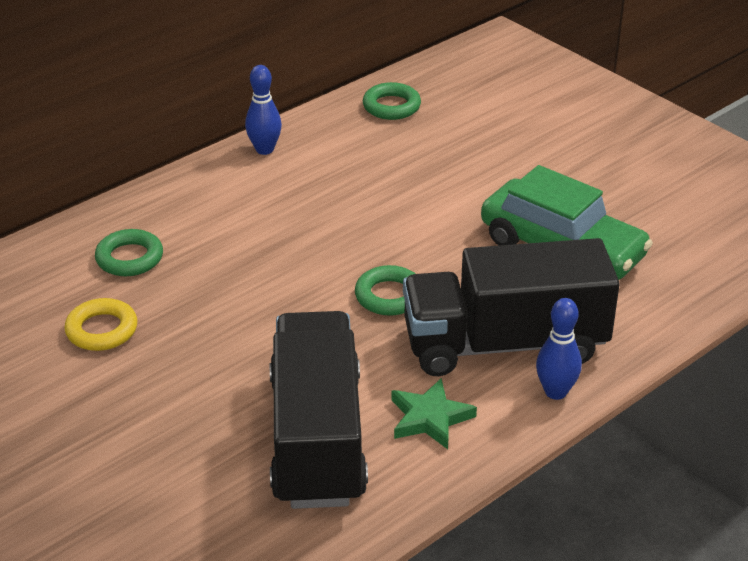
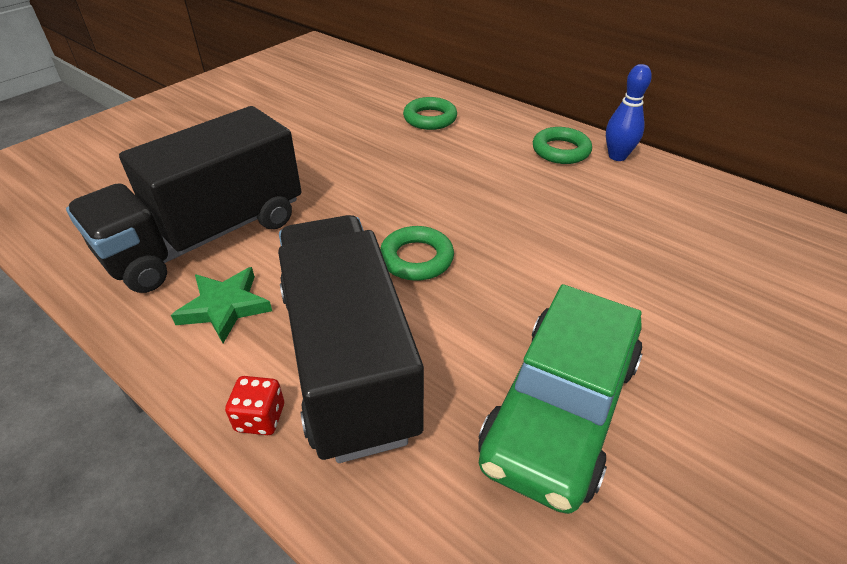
camera: 80 degrees right, 5 degrees up
yellow ring [64,298,137,351] -> none
black truck [270,311,368,509] -> black truck turned 150 degrees clockwise [66,106,301,293]
green ring [363,82,421,120] -> green ring moved to [533,127,592,164]
blue bowling pin [536,298,582,400] -> red dice [225,376,284,435]

